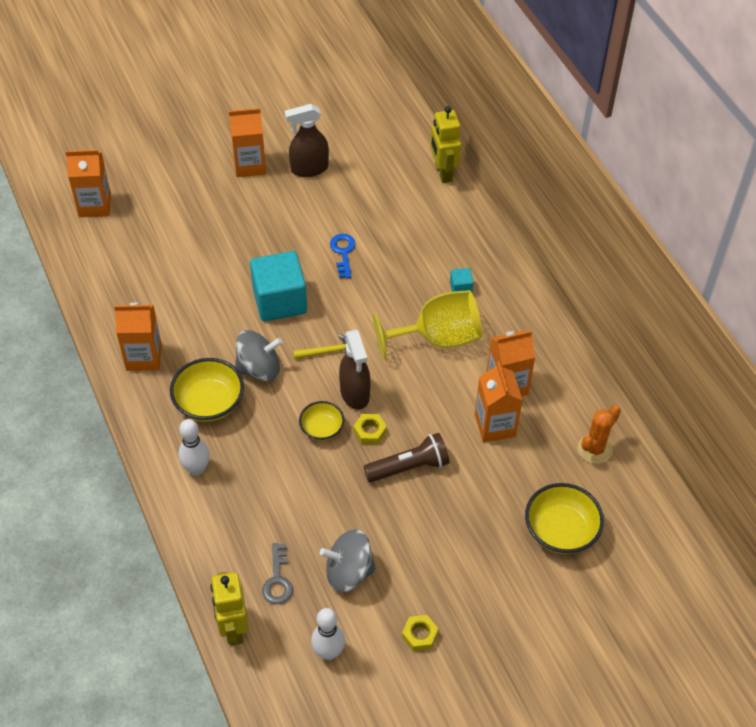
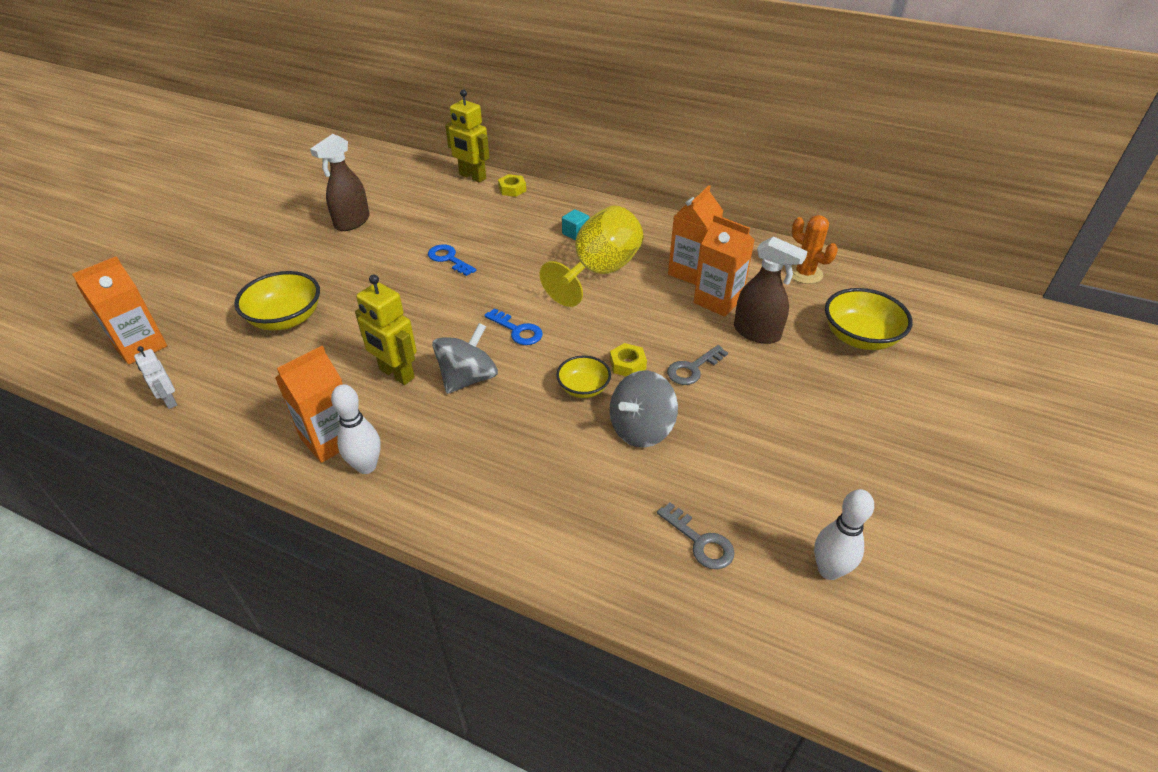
camera: 40 degrees left, 10 degrees down
yellow bowl [170,358,244,422] -> yellow bowl moved to [234,271,320,331]
white bowling pin [178,419,210,475] -> white bowling pin moved to [331,384,381,474]
yellow robot [211,572,249,645] -> yellow robot moved to [355,275,417,385]
orange carton [229,108,266,177] -> none
turquoise cube [250,251,307,321] -> none
yellow hammer [293,334,347,359] -> blue key [484,308,543,345]
grey spinning top [320,529,376,592] -> grey spinning top moved to [610,370,678,448]
brown spray bottle [339,330,371,410] -> brown spray bottle moved to [734,236,808,344]
brown flashlight [363,433,449,482] -> grey key [667,345,728,385]
yellow nut [402,615,439,651] -> yellow nut moved to [498,174,526,197]
orange cactus [578,405,621,464] -> orange cactus turned 45 degrees counterclockwise [791,215,838,284]
none -> white robot [134,346,177,409]

